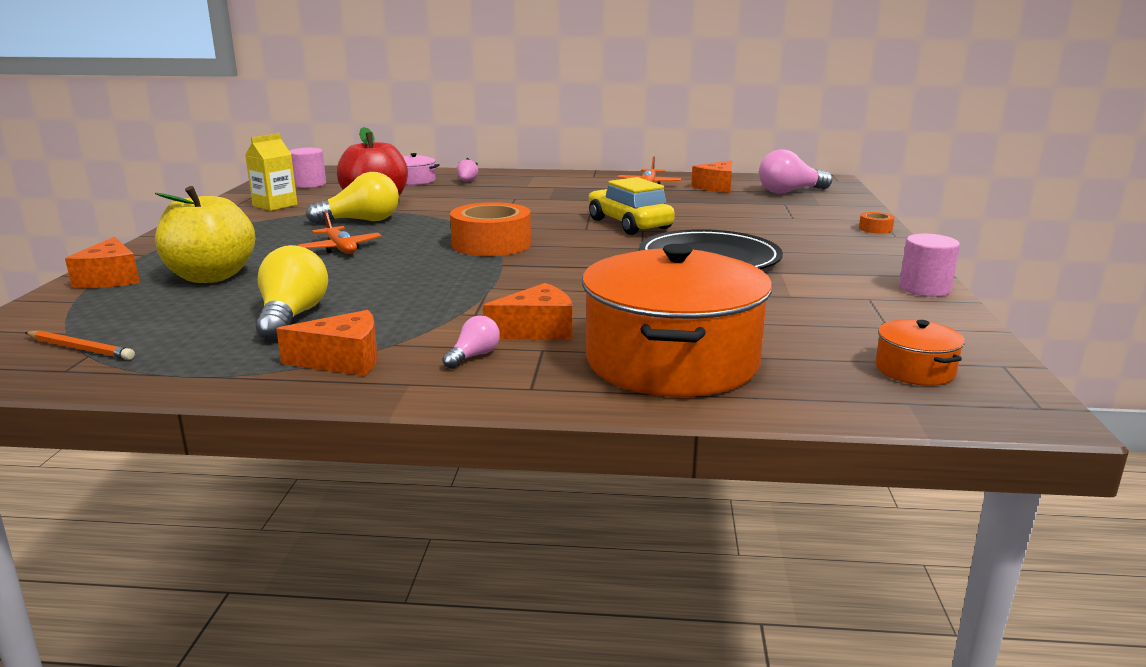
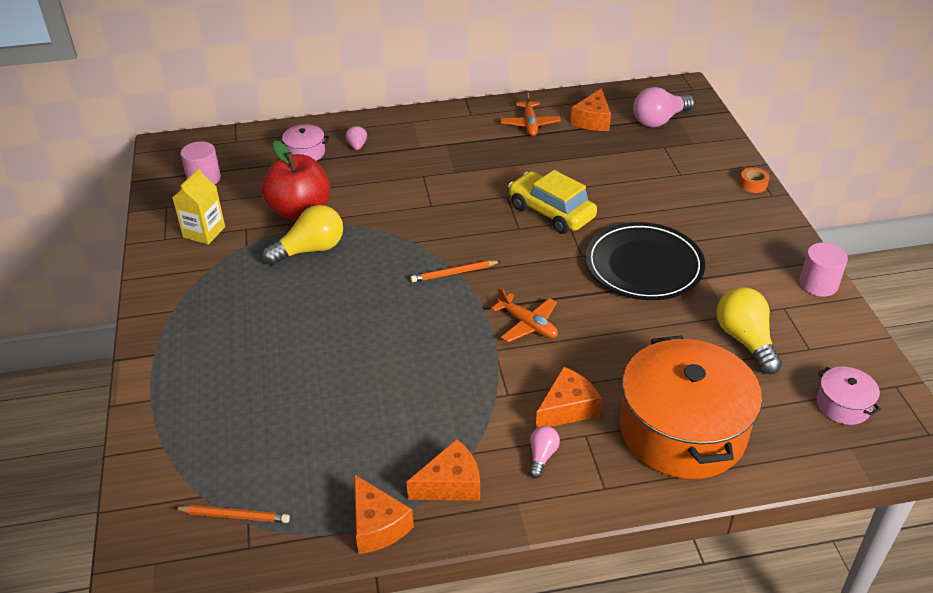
camera: 15 degrees left, 20 degrees up
orange cheese [65,237,140,288] -> orange cheese moved to [354,474,414,554]
yellow apple [155,186,255,283] -> none
yellow light bulb [256,245,328,341] -> yellow light bulb moved to [717,287,782,374]
orange plane [297,212,382,254] -> orange plane moved to [491,287,558,342]
orange tape [450,202,531,256] -> orange pencil [410,260,501,282]
orange pot [875,319,965,386] -> pink pot [817,367,881,425]

